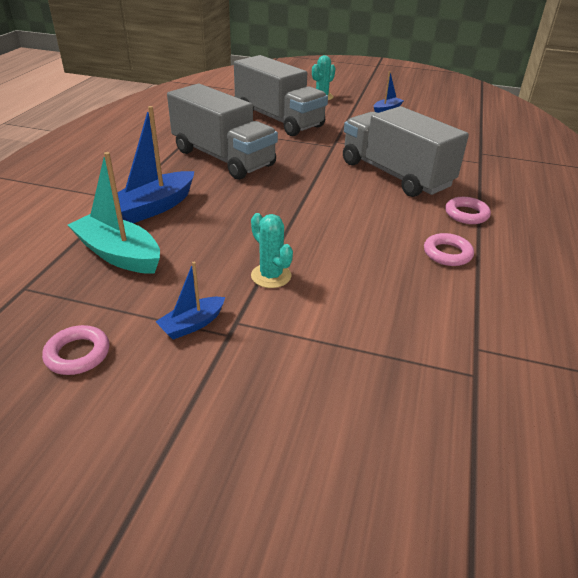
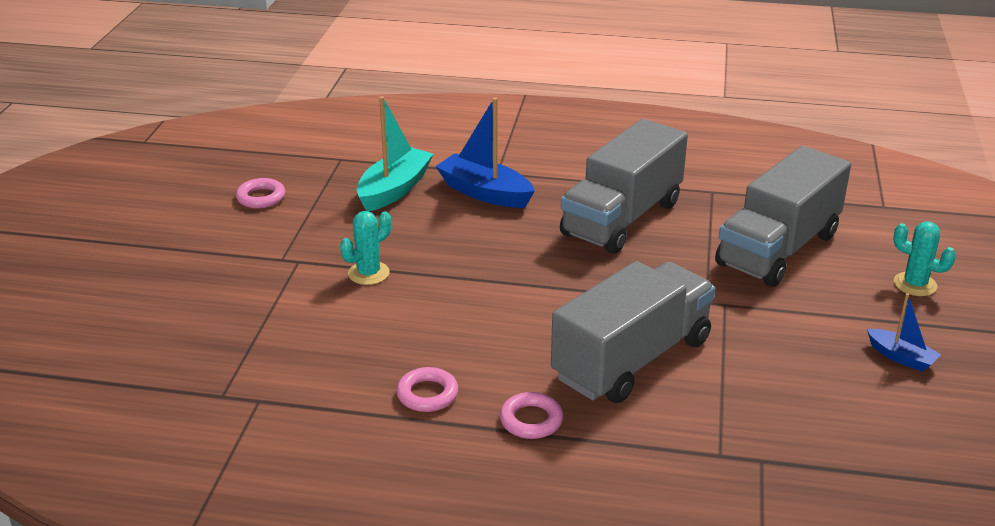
camera: 85 degrees right, 5 degrees down
blue boat [155,262,225,340] -> none

